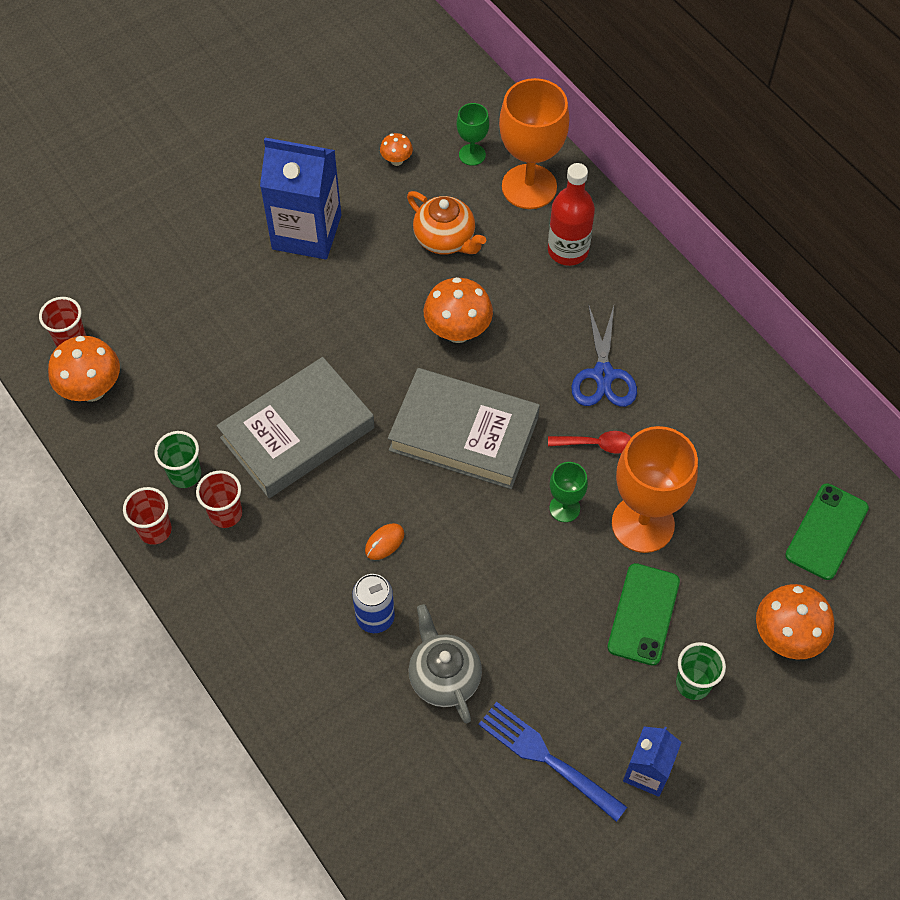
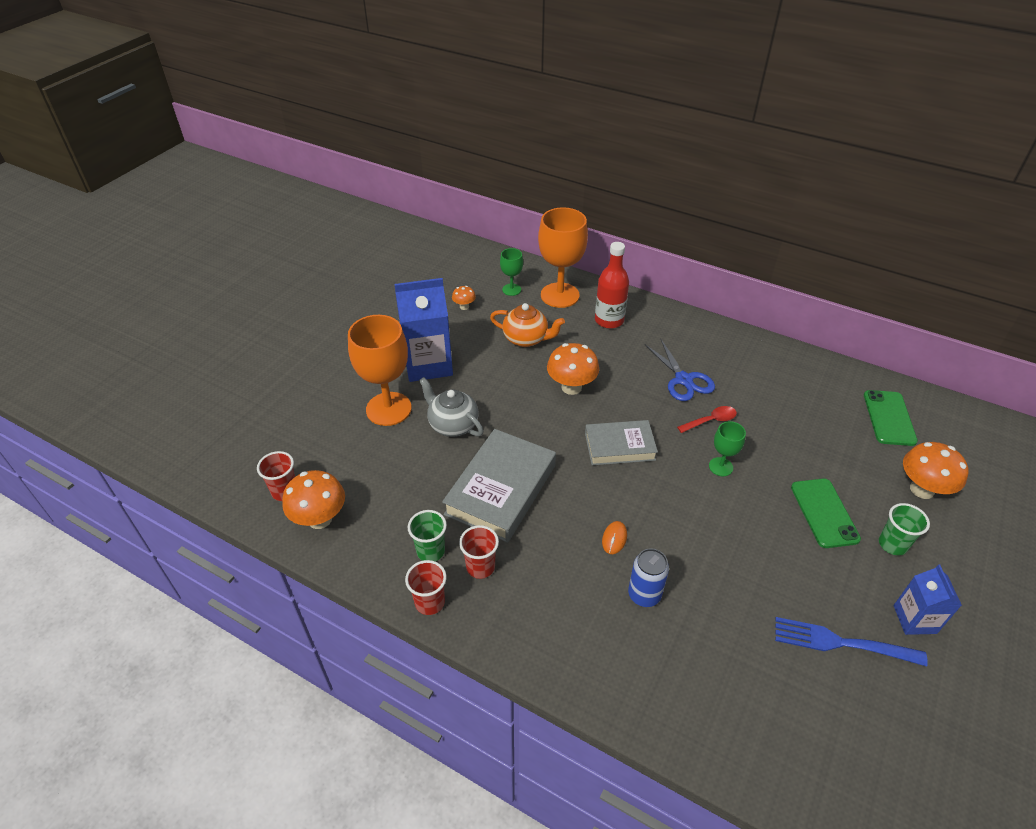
camera: 25 degrees left, 15 degrees down
grey book [388,368,540,489] -> grey book [585,420,658,466], size x0.64
grey teapot [408,604,482,723] -> grey teapot moved to [419,377,484,437]
orange goblet [612,426,698,553] -> orange goblet moved to [348,315,412,426]

